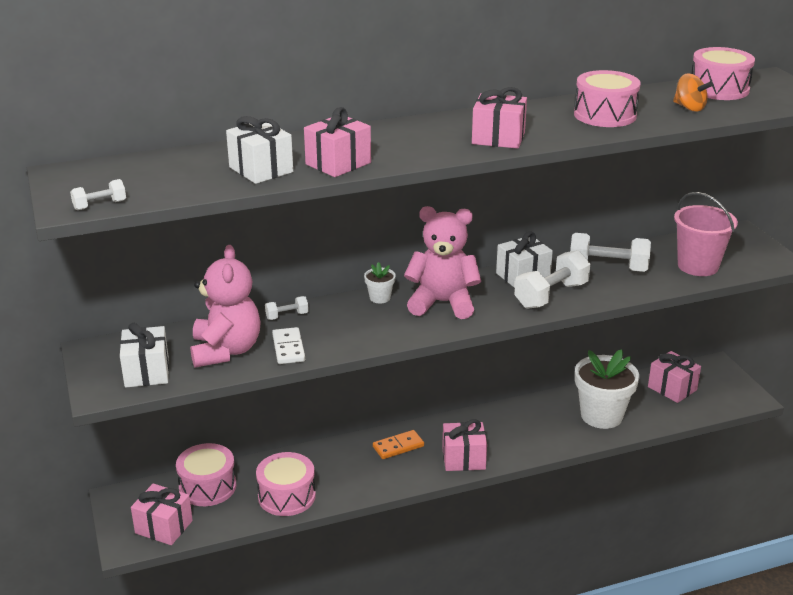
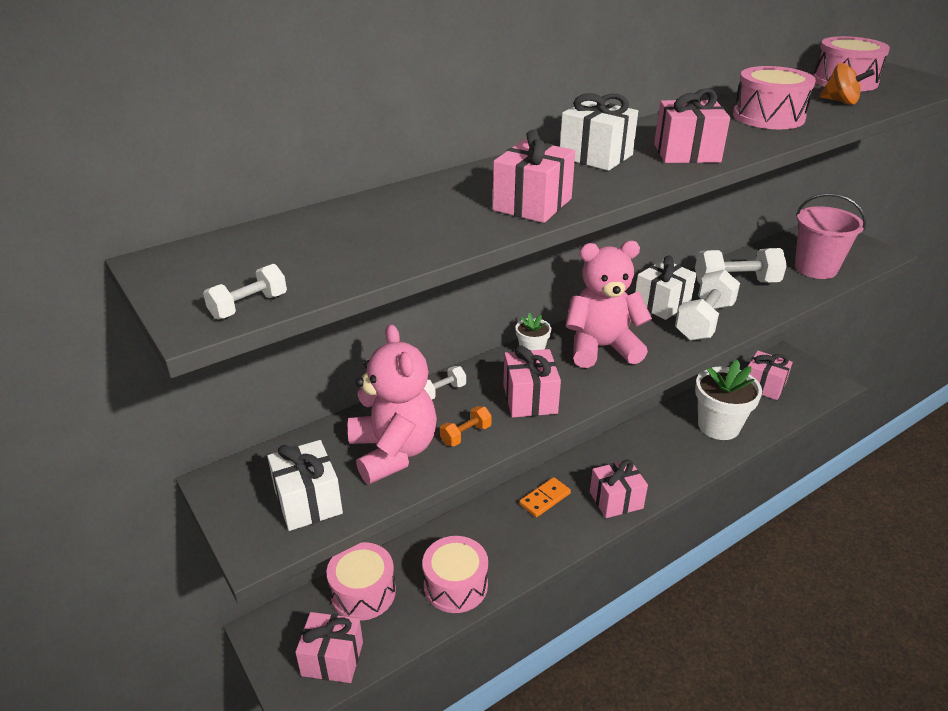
camera: 15 degrees left, 5 degrees up
white gift [226,116,293,184] -> white gift moved to [560,93,638,171]
white domino [272,327,305,364] -> orange dumbbell [440,406,492,446]
none -> pink gift [503,345,561,418]

